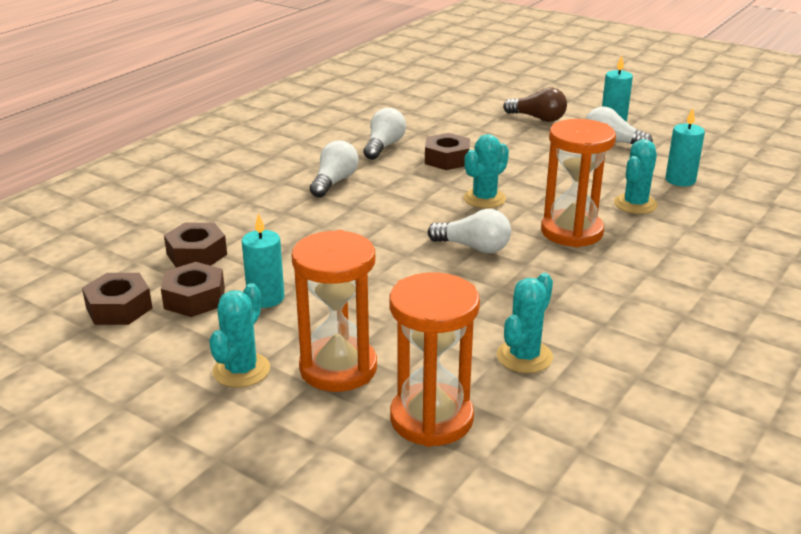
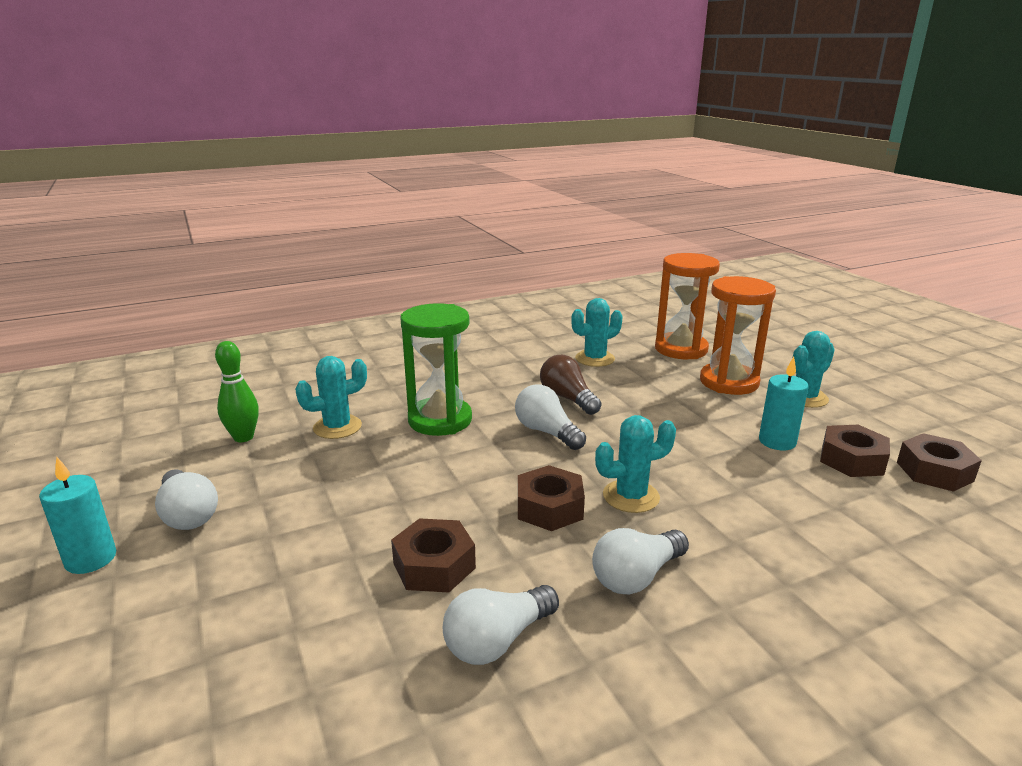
camera: 150 degrees left, 5 degrees down
brown nut [164,223,227,268] -> brown nut moved to [518,465,585,531]
turquoise cactus [464,134,509,208] -> turquoise cactus moved to [595,415,676,513]
brown light bulb [503,88,567,122] -> brown light bulb moved to [540,355,601,415]
orange hourglass [541,119,616,247] -> green hourglass [401,303,472,436]
turquoise candle [666,108,705,186] -> green bowling pin [215,341,259,442]

